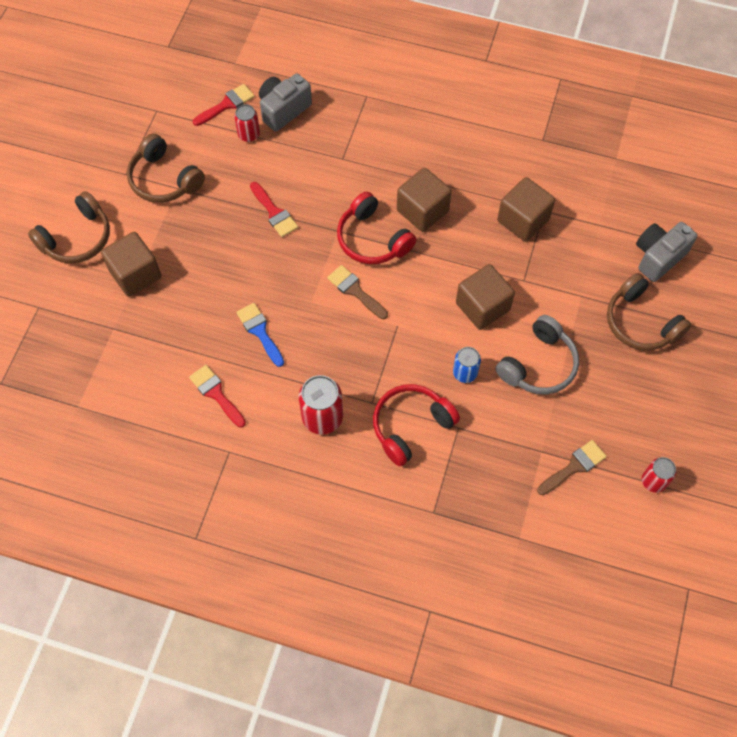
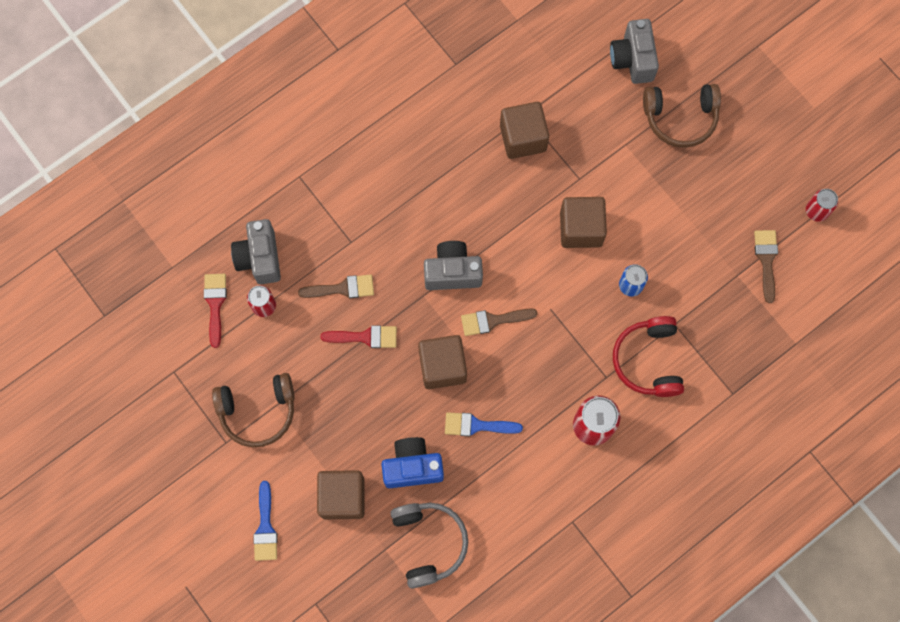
camera: 55 degrees left, 10 degrees up
brown headphones [28,191,110,264] -> blue brush [253,481,278,561]
red brush [189,365,246,427] -> none
red headphones [337,191,416,264] -> grey camera [424,241,483,290]
brown cube [397,168,452,232] -> brown cube moved to [418,335,467,389]
grey headphones [496,315,579,395] -> grey headphones moved to [391,503,468,588]
none -> brown brush [298,275,374,298]
none -> blue camera [381,437,444,488]

